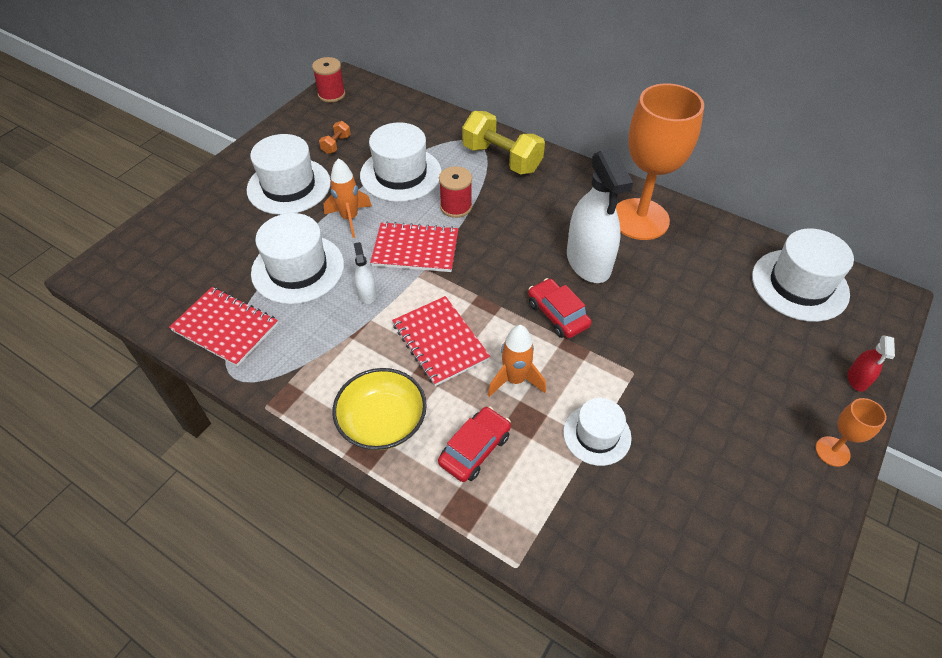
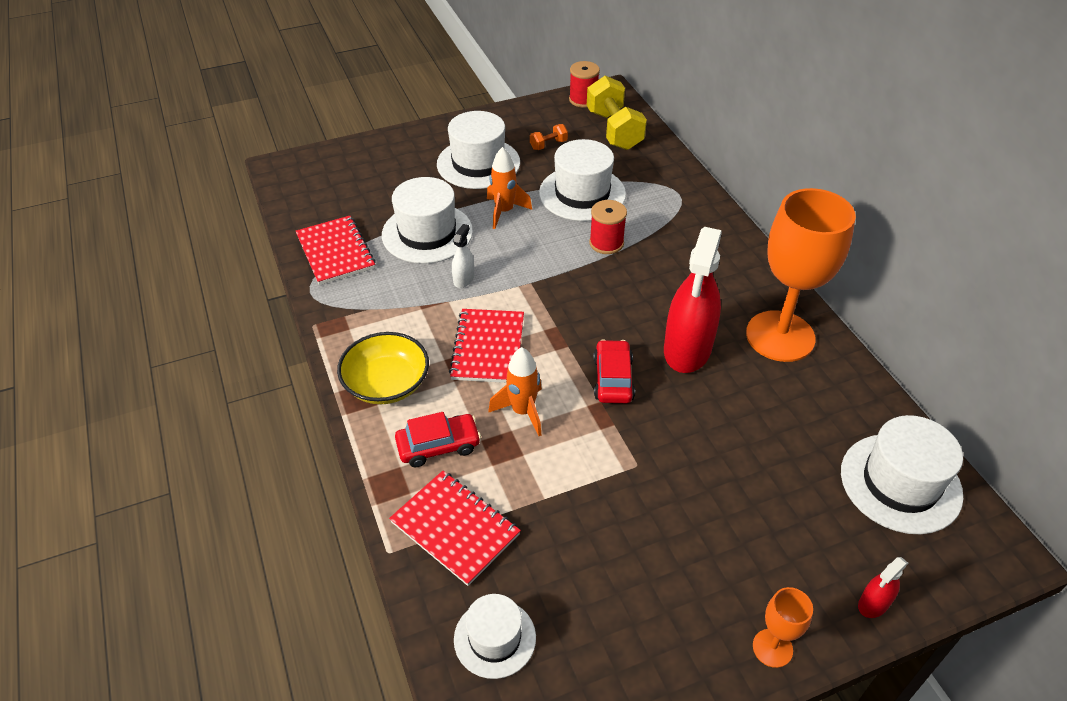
camera: 35 degrees right, 5 degrees down
red notebook [370,221,458,272] -> red notebook moved to [389,471,521,586]
yellow dumbbell [462,111,545,174] -> yellow dumbbell moved to [587,76,647,150]
white hat [563,398,632,466] -> white hat moved to [454,594,536,679]
white spray bottle [567,148,633,283] -> red spray bottle [664,227,722,373]

